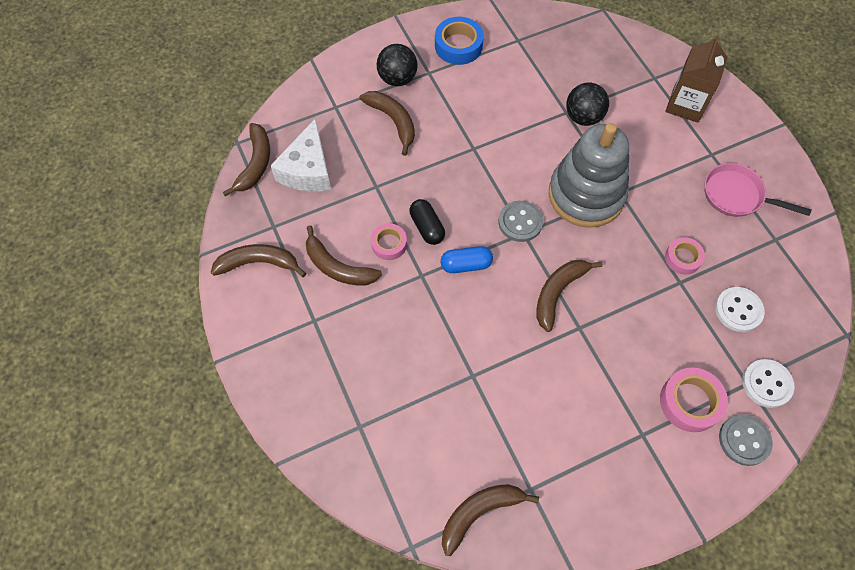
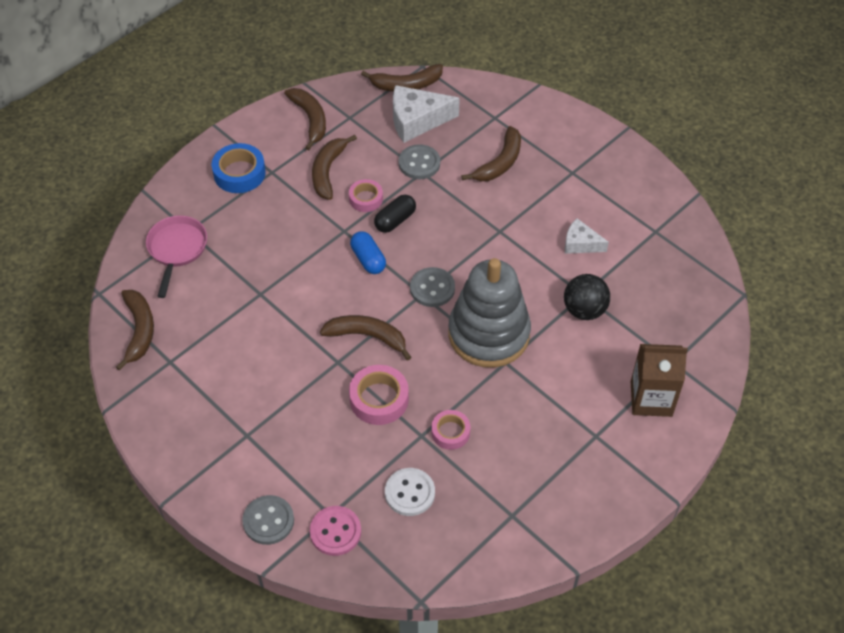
camera: 70 degrees right, 10 degrees down
black ball [377,44,418,86] -> none
blue tape [435,17,484,65] -> blue tape moved to [212,143,266,193]
brown banana [442,484,539,556] -> brown banana turned 45 degrees clockwise [116,290,154,371]
pink tape [660,367,728,432] -> pink tape moved to [349,365,409,425]
pink pan [705,163,811,217] -> pink pan moved to [146,216,207,298]
white button [742,359,795,408] -> pink button [310,506,361,556]
none -> grey button [398,144,440,179]
none -> white cheese [565,218,609,254]

